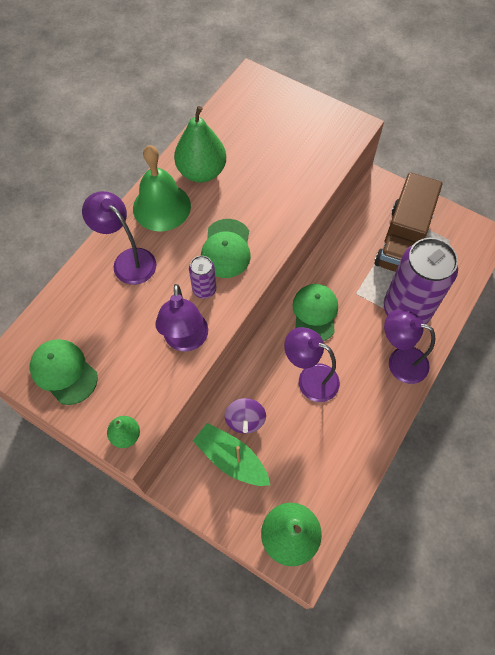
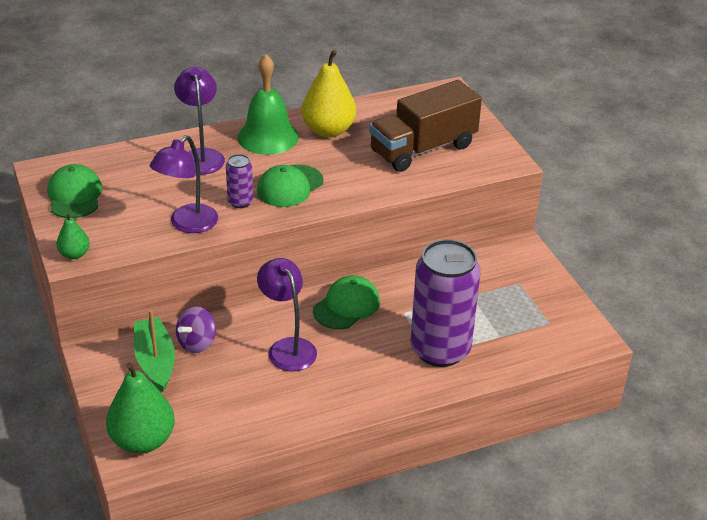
camera: 35 degrees right, 25 degrees down
green pear [174,106,226,183] -> yellow pear [302,50,356,138]
brown truck [374,172,443,272] -> brown truck moved to [369,80,482,172]
purple lamp [384,310,435,384] -> none

